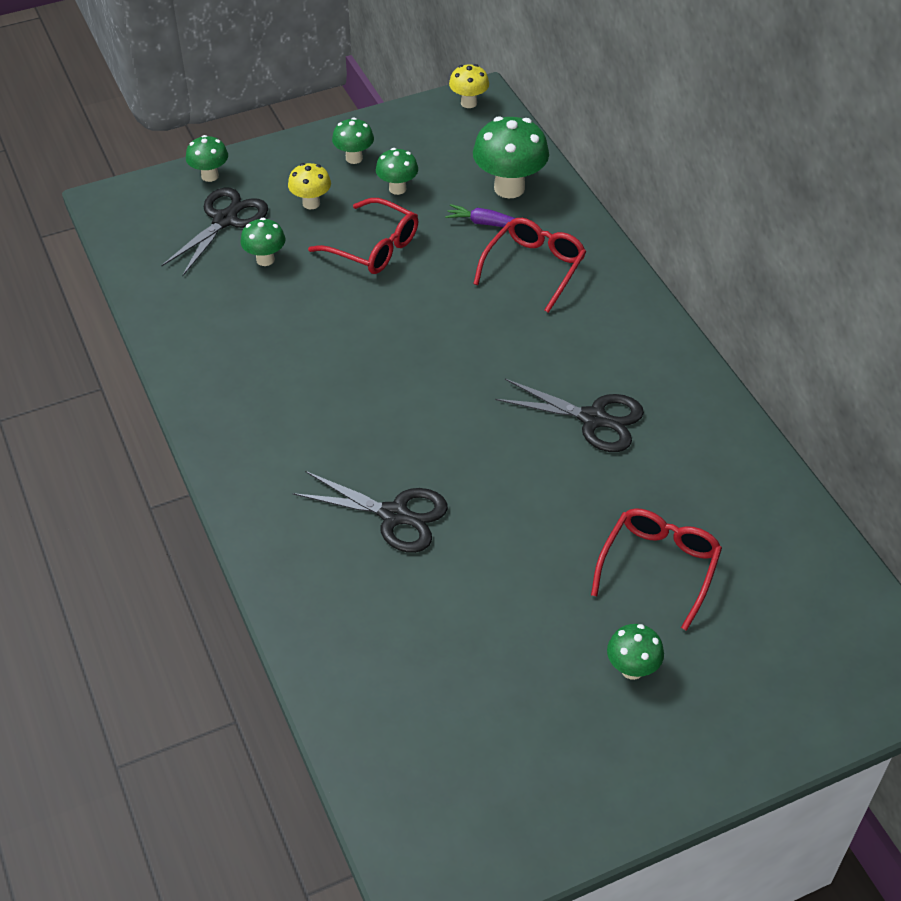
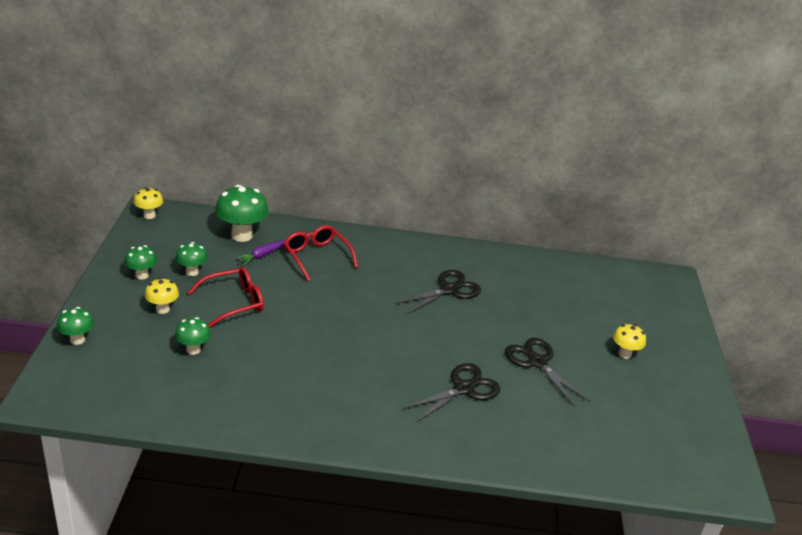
camera: 65 degrees left, 15 degrees down
black scissors [161,187,268,276] -> black scissors moved to [505,338,590,407]
red glasses [591,509,722,631] -> none
green mushroom [607,624,664,680] -> yellow mushroom [613,324,646,359]

